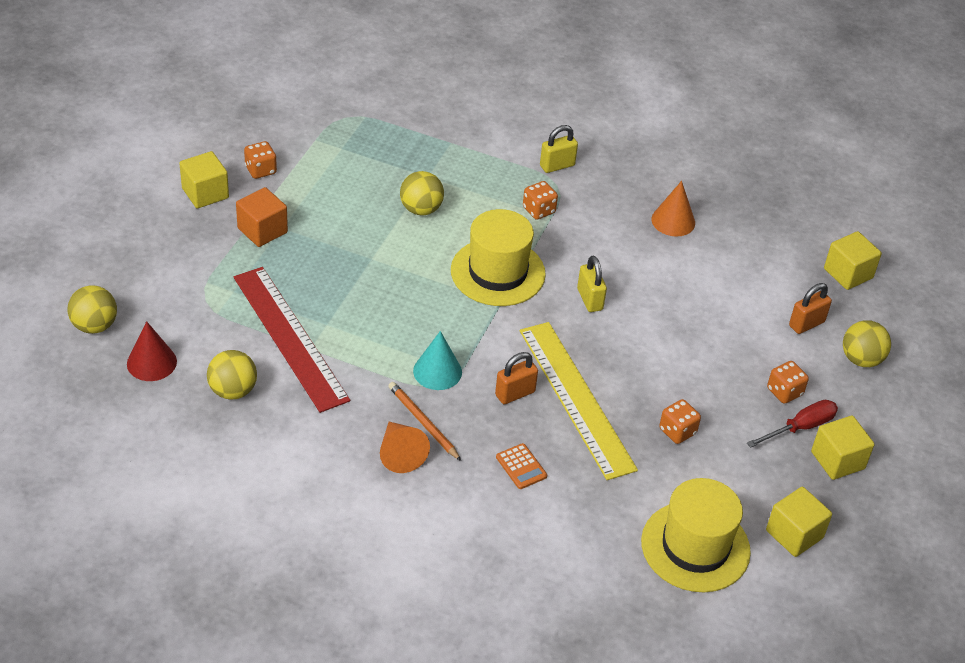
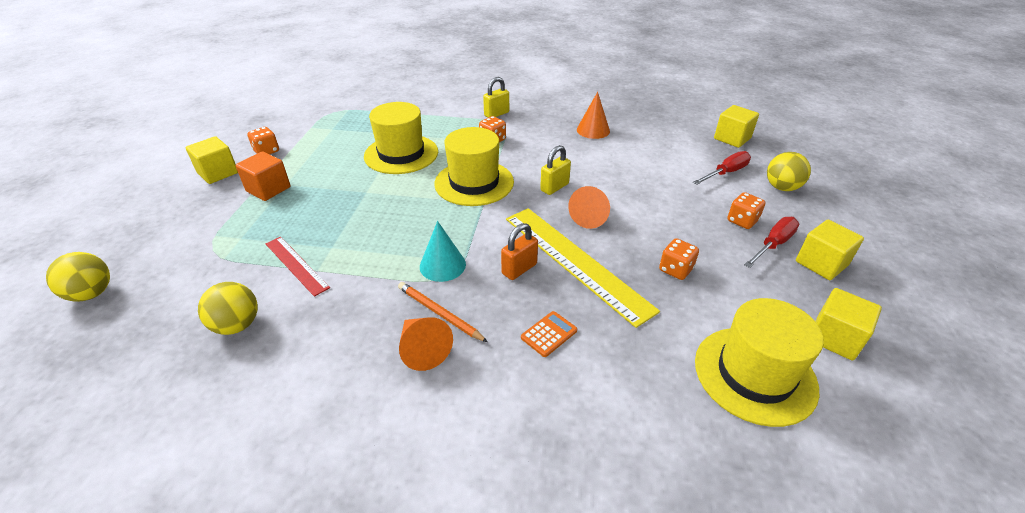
camera: 10 degrees left, 5 degrees down
red cone [127,321,177,381] -> none
red ruler [234,267,350,413] -> red ruler [266,237,330,297], size x0.54
yellow ball [400,171,444,215] -> yellow hat [364,102,438,174]
orange calculator [496,443,547,489] -> orange calculator turned 90 degrees counterclockwise [521,311,577,357]
yellow padlock [577,256,607,312] -> yellow padlock turned 75 degrees clockwise [540,145,571,195]
orange padlock [789,283,832,334] -> red screwdriver [693,151,751,185]
none -> orange cone [568,186,610,229]

